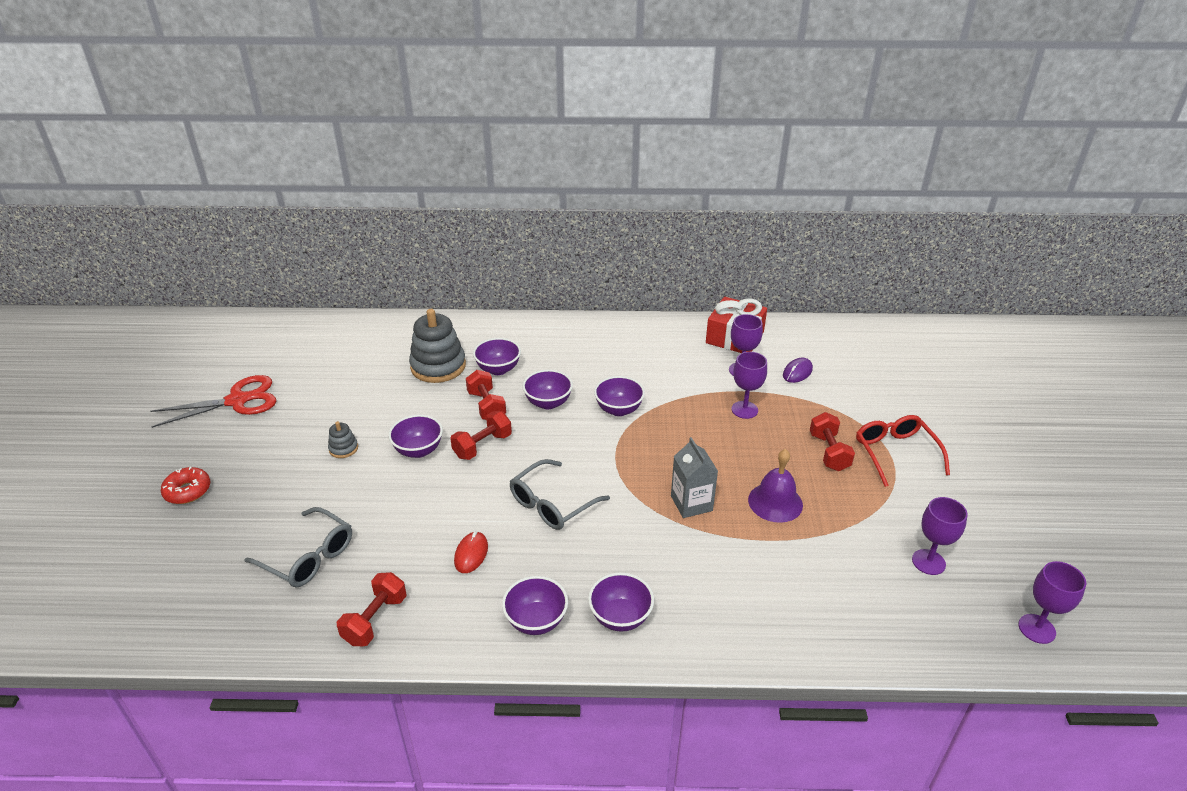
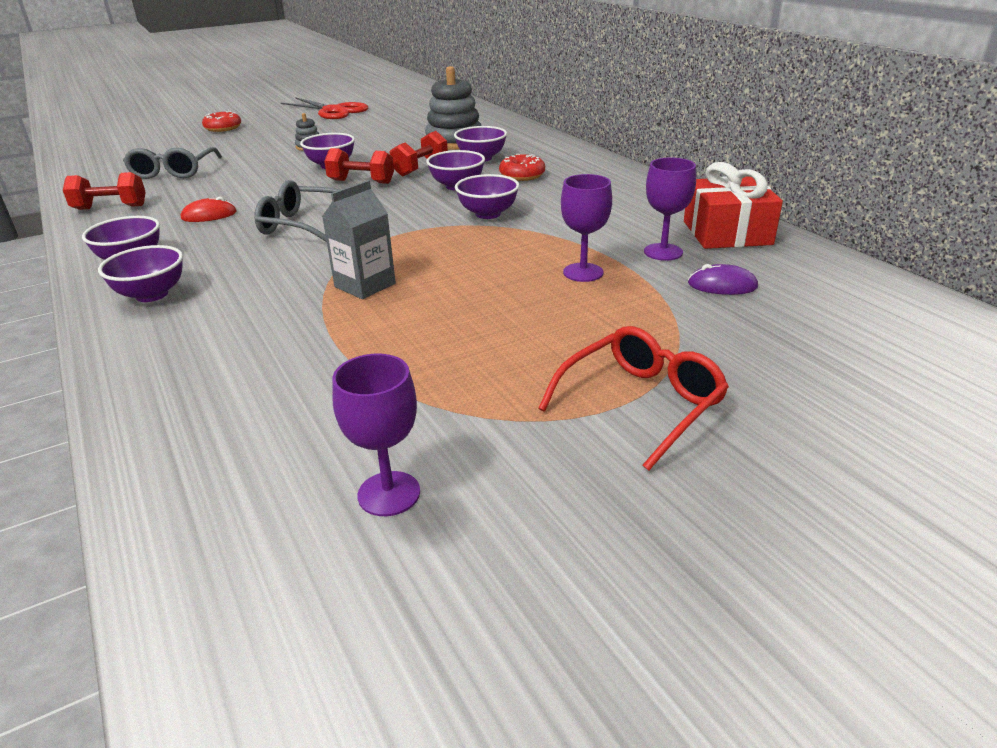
camera: 60 degrees right, 5 degrees down
purple bell [748,449,803,523] -> none
red dumbbell [810,412,855,471] -> none
purple goblet [1018,561,1086,644] -> none
none -> red donut [499,154,545,181]

